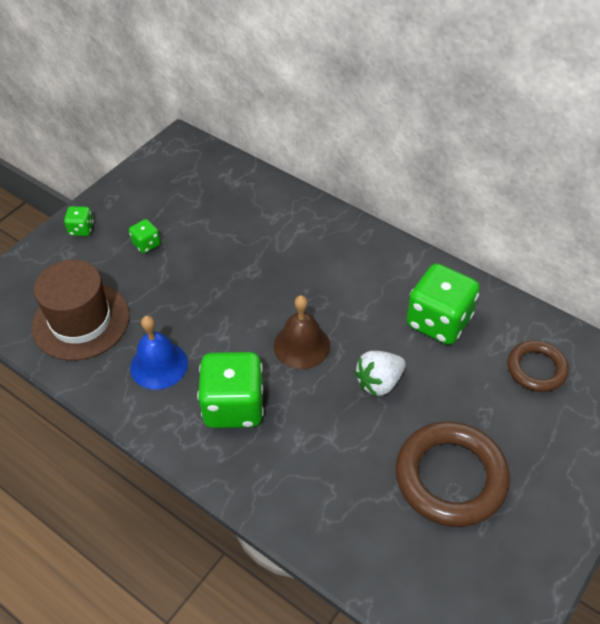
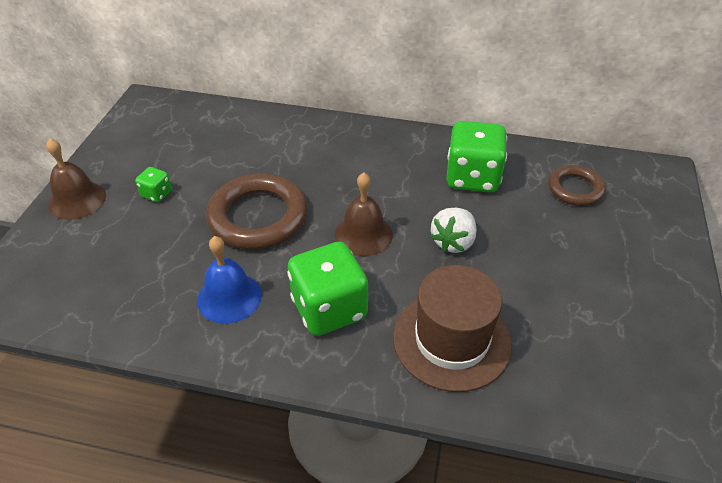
camera: 25 degrees left, 5 degrees down
brown hat [32,260,129,361] -> brown hat moved to [393,265,512,392]
green dice [64,206,94,236] -> brown bell [46,138,106,220]
brown ring [395,421,510,527] -> brown ring moved to [206,174,308,250]

